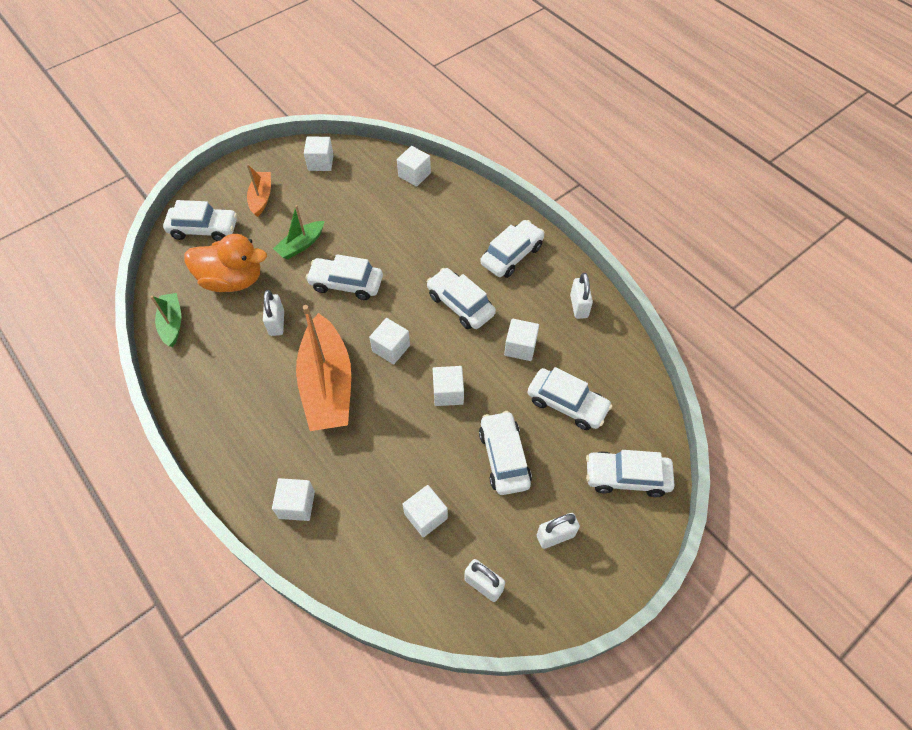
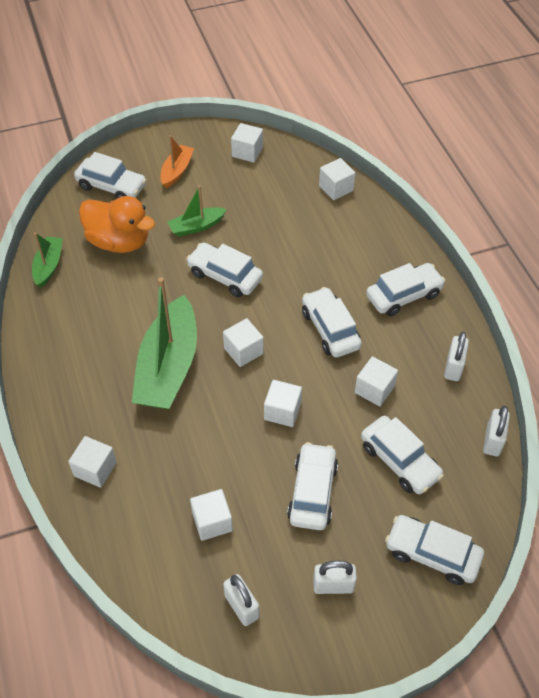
camera: 20 degrees right, 5 degrees down
white padlock [263,290,284,336] -> white padlock moved to [483,406,510,456]
orange boat [296,305,351,431] -> green boat [132,277,197,409]

